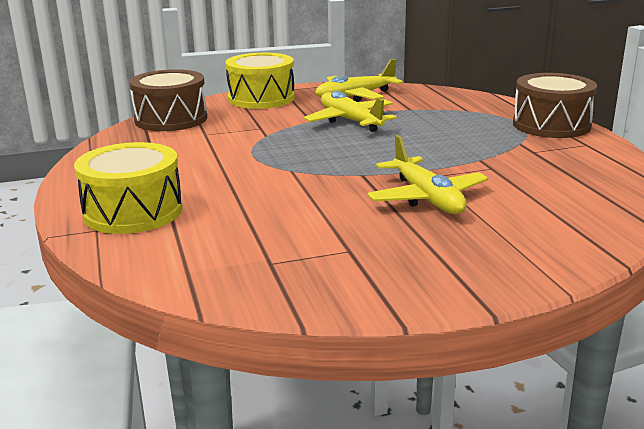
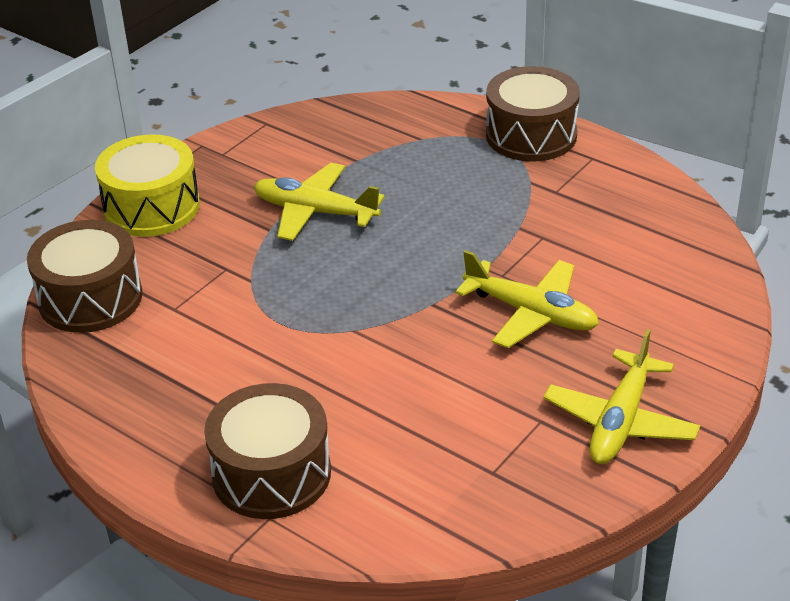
camera: 35 degrees left, 15 degrees up
yellow drum [74,142,182,234] -> brown drum [204,383,331,519]
yellow plane [315,59,403,102] -> yellow plane moved to [544,329,700,464]

